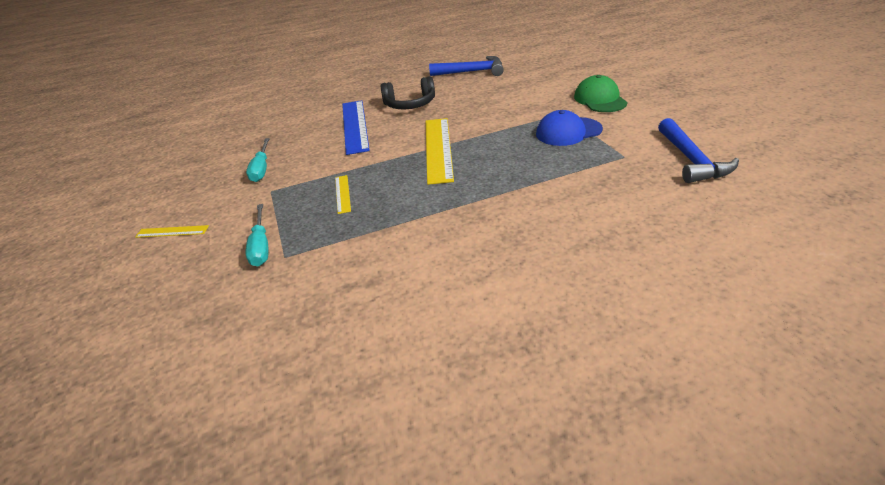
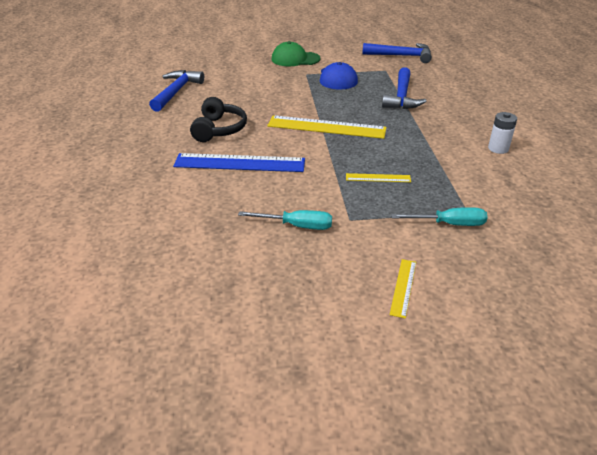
camera: 80 degrees left, 0 degrees up
none -> blue hammer [382,67,426,109]
none -> white battery [488,112,517,154]

